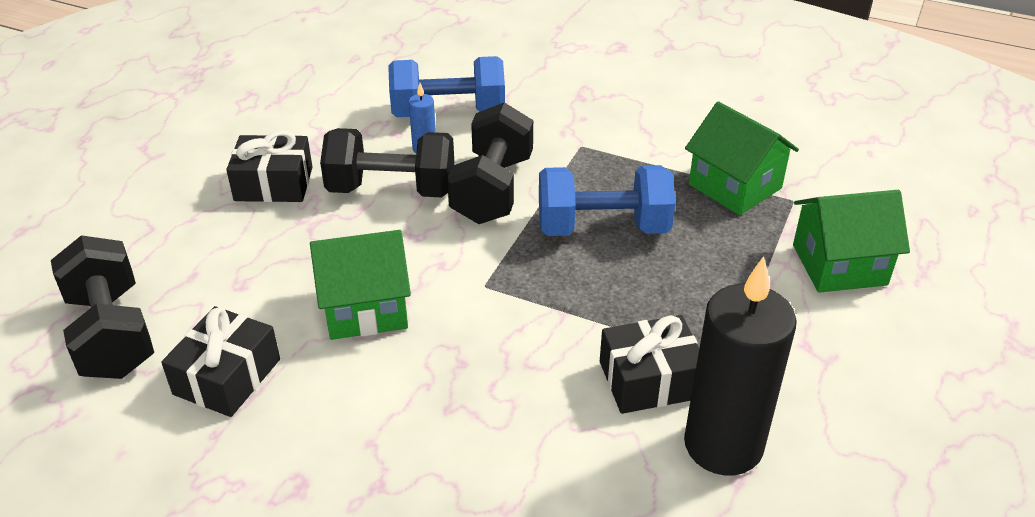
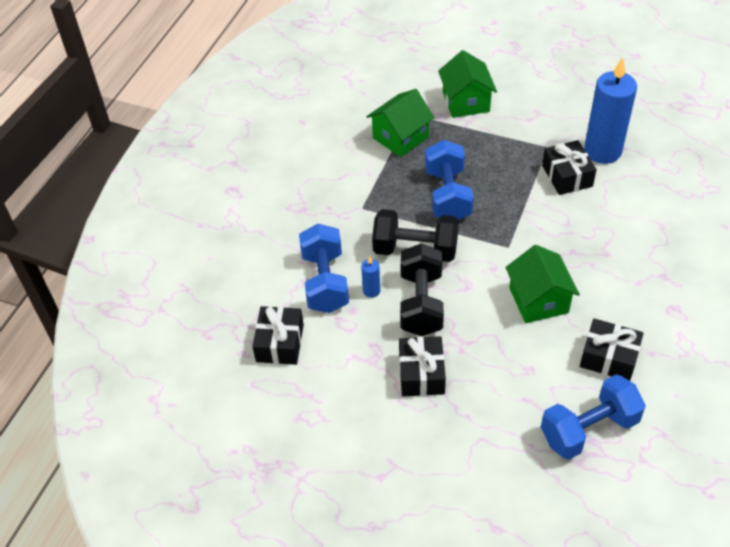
camera: 90 degrees left, 10 degrees up
black dumbbell [51,235,154,379] -> blue dumbbell [541,374,646,460]
black candle [684,256,797,475] -> blue candle [584,57,637,164]
none -> black gift [252,306,304,365]

